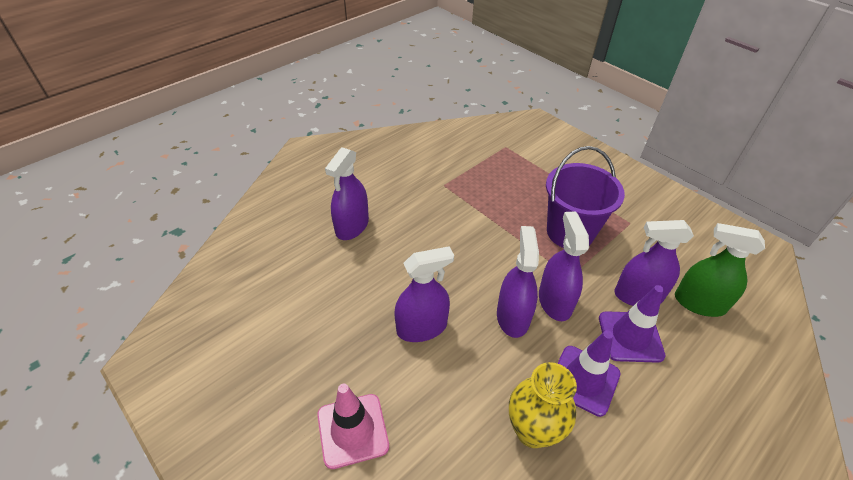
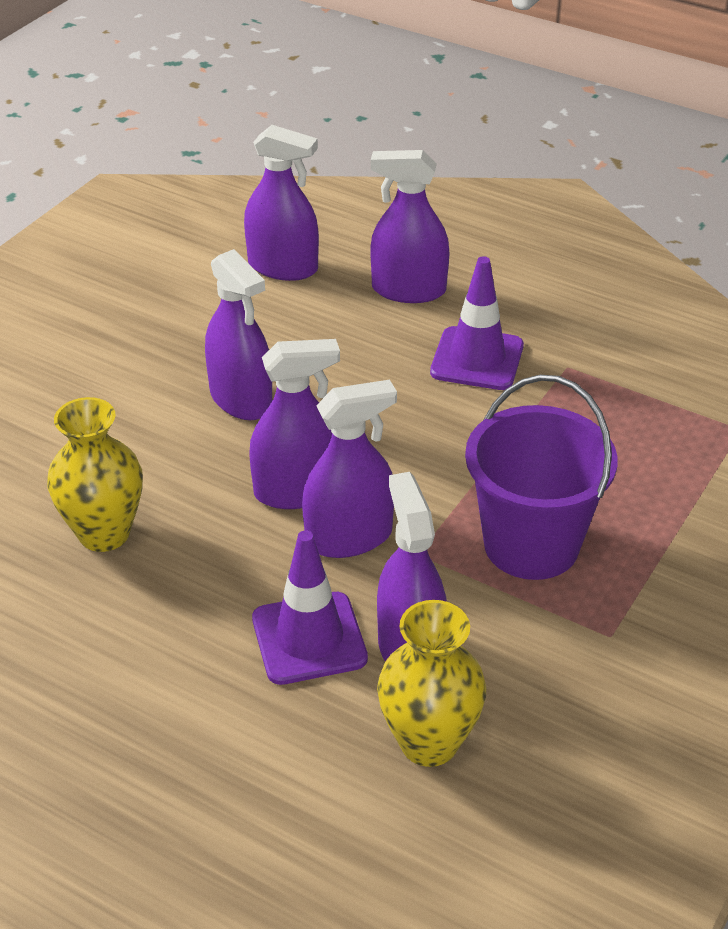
camera: 75 degrees right, 5 degrees down
pink traffic cone [317,384,389,469] -> none
purple traffic cone [557,330,621,417] -> purple traffic cone moved to [430,256,524,390]
green spray bottle [675,223,765,317] -> yellow vase [377,600,486,767]
none -> purple spray bottle [244,125,319,281]

